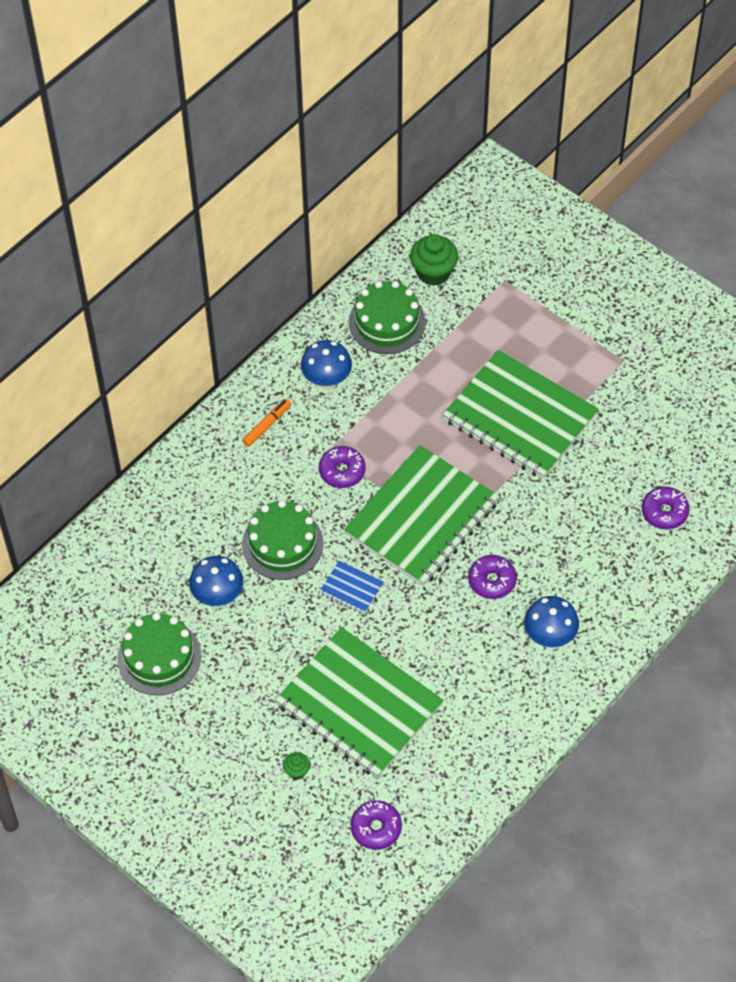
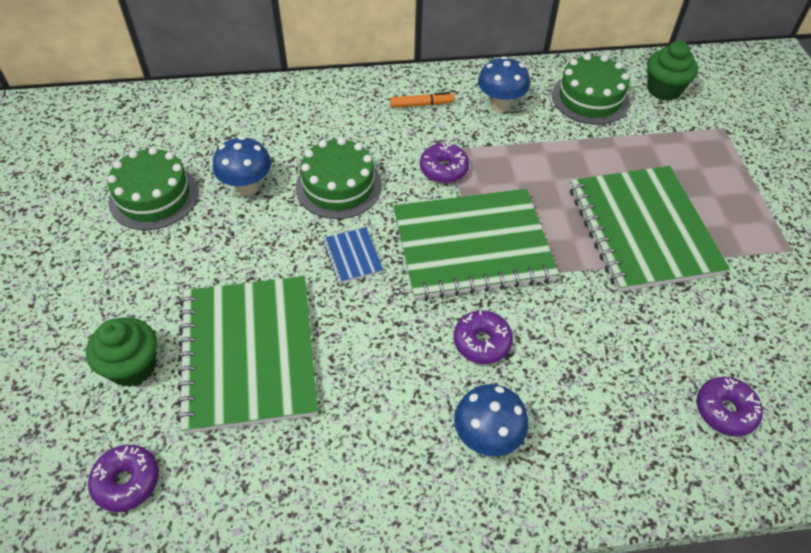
camera: 40 degrees right, 5 degrees down
green cupcake [283,752,310,780] -> green cupcake [86,317,157,387], size x2.04

